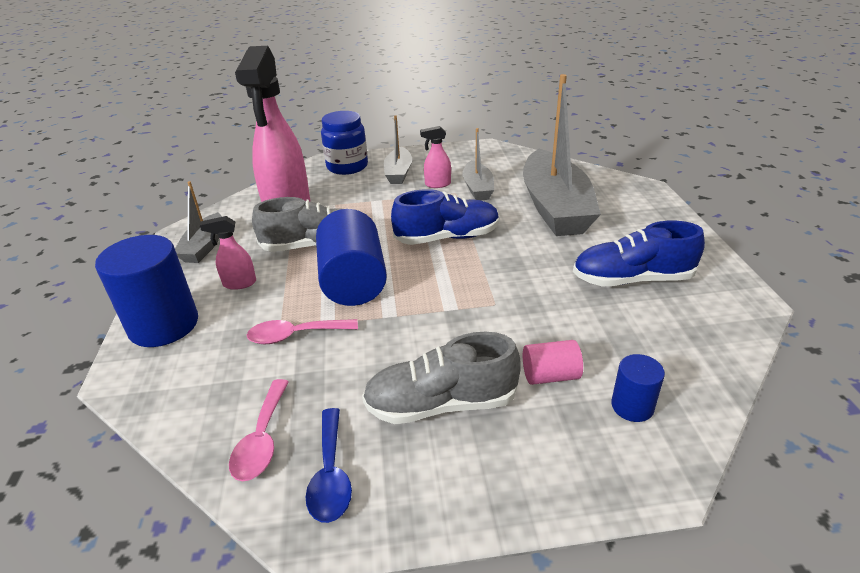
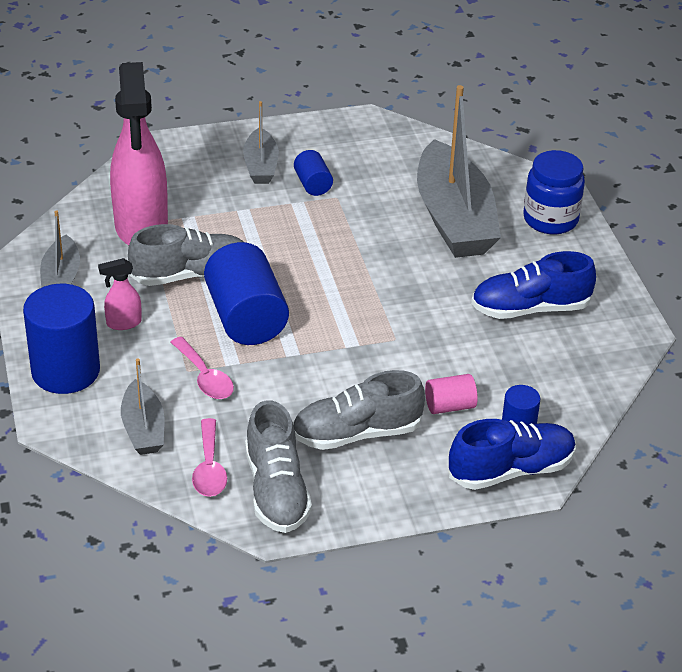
camera: 10 degrees left, 5 degrees up
pink spoon [247,319,358,344] -> pink spoon turned 105 degrees counterclockwise [170,337,234,399]
blue spoon [306,408,352,523] -> grey shoe [245,400,312,533]
blue jar [321,111,368,175] -> blue jar moved to [523,150,585,234]
blue shoe [391,189,500,245] -> blue shoe moved to [449,419,576,490]
pink spray bottle [420,126,451,188] -> blue cylinder [294,150,333,196]
grey boat [462,128,494,200] -> grey boat moved to [121,359,164,455]

